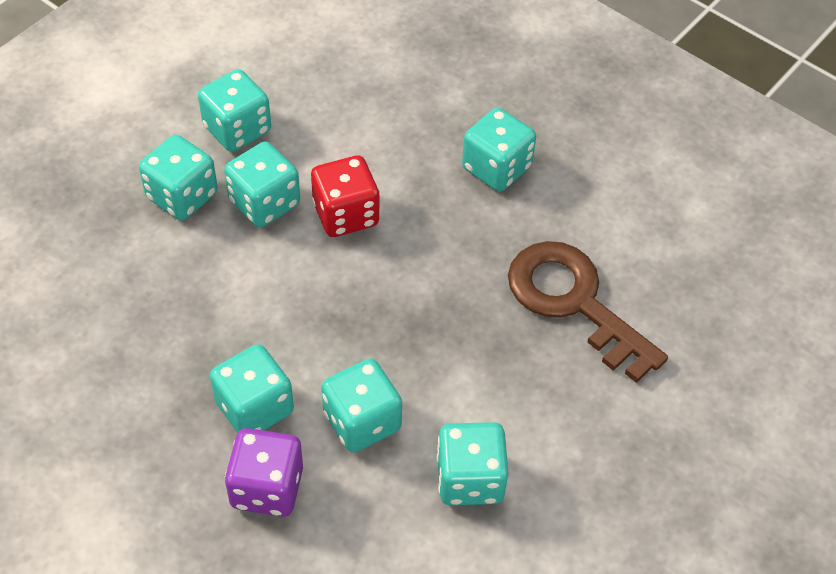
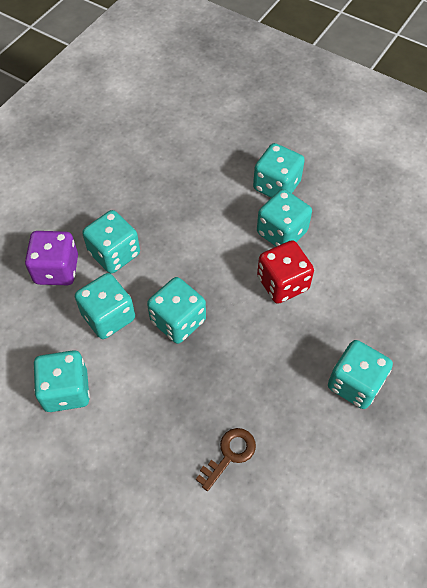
camera: 85 degrees right, 5 degrees up
turquoise dice [198,69,271,152] -> turquoise dice moved to [147,277,206,344]
brown key [508,241,668,383] -> brown key [196,428,256,491], size x0.48

